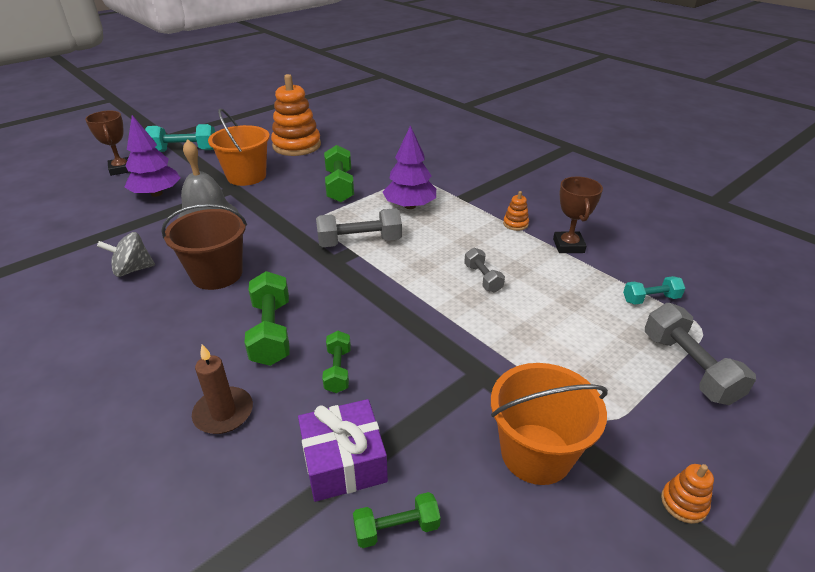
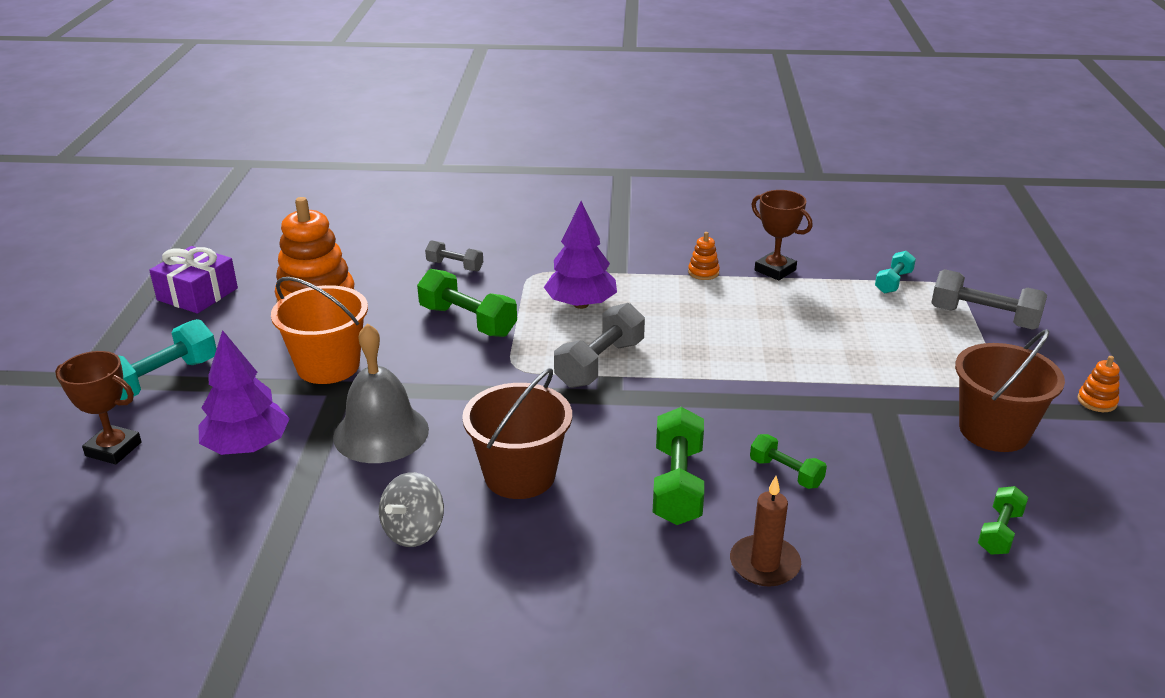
camera: 45 degrees left, 5 degrees down
green dumbbell [244,271,289,366] -> green dumbbell turned 60 degrees clockwise [653,407,704,525]
purple gift [298,399,388,502] -> purple gift moved to [149,246,238,314]
grey dumbbell [464,248,505,293] -> grey dumbbell moved to [425,240,483,272]
orange bucket [491,363,608,485] -> brown bucket [955,329,1065,452]

